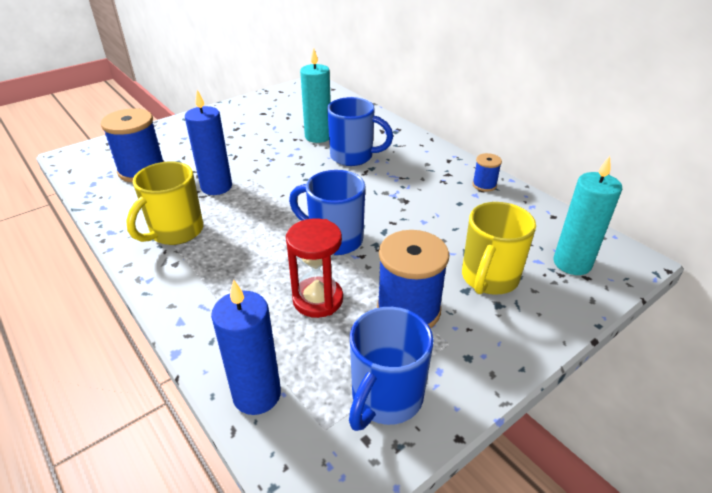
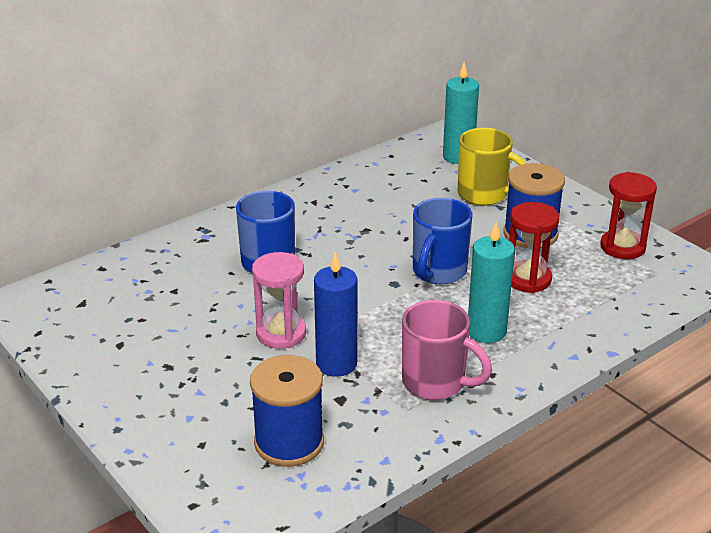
camera: 90 degrees left, 5 degrees down
yellow mug [126,161,203,245] -> pink mug [402,300,492,400]
blue candle [211,280,281,415] -> none
turquoise candle [300,48,331,143] -> turquoise candle moved to [468,222,515,343]
blue mug [349,307,434,431] -> red hourglass [600,172,657,259]
blue spool [472,153,502,192] -> none
none -> pink hourglass [252,252,306,349]

